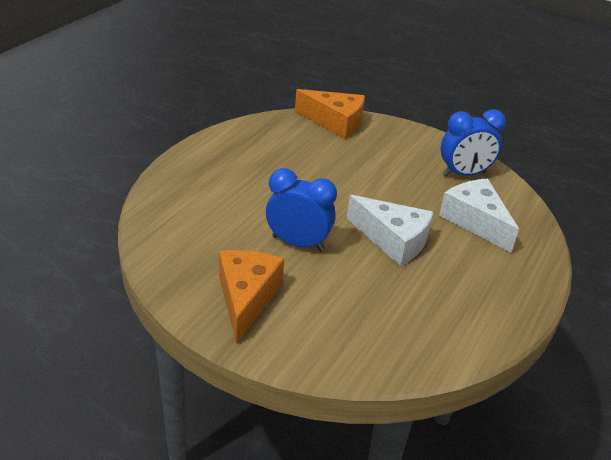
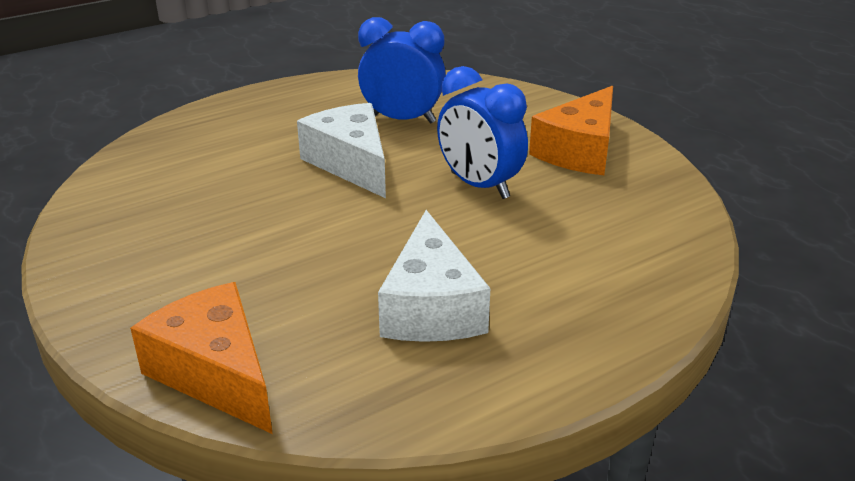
camera: 150 degrees left, 5 degrees down
white cheese [439,179,519,252] -> white cheese moved to [378,210,491,342]
blue clock [441,109,506,177] -> blue clock moved to [358,17,446,124]

